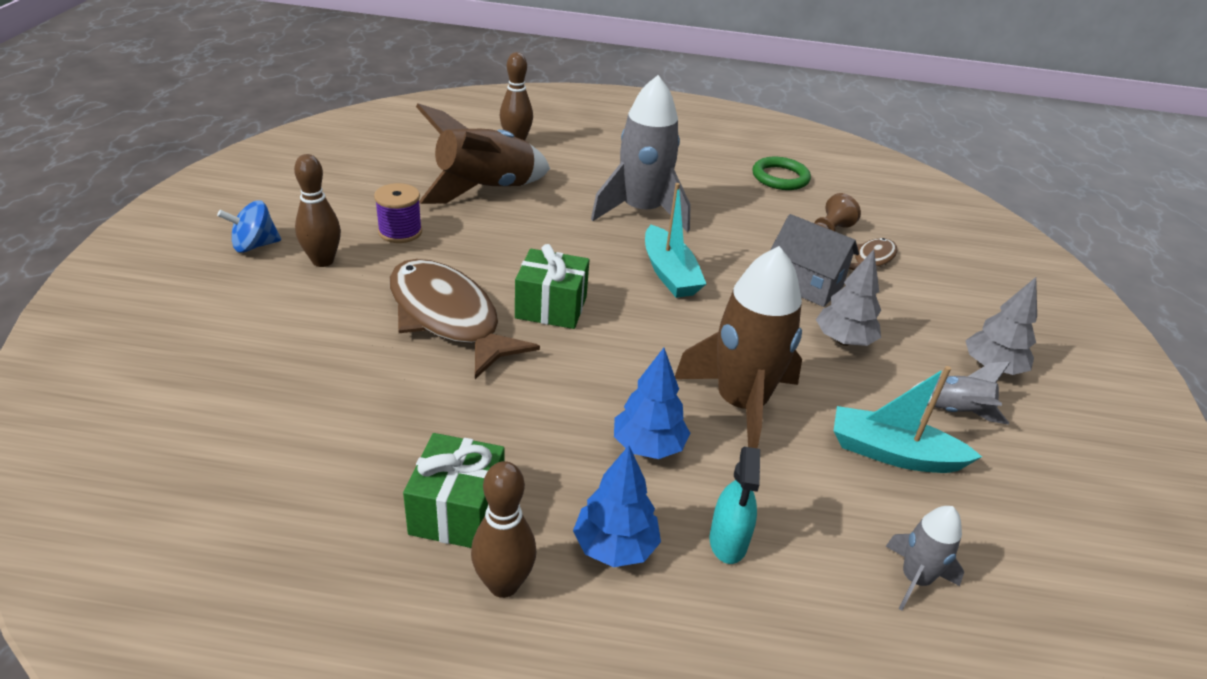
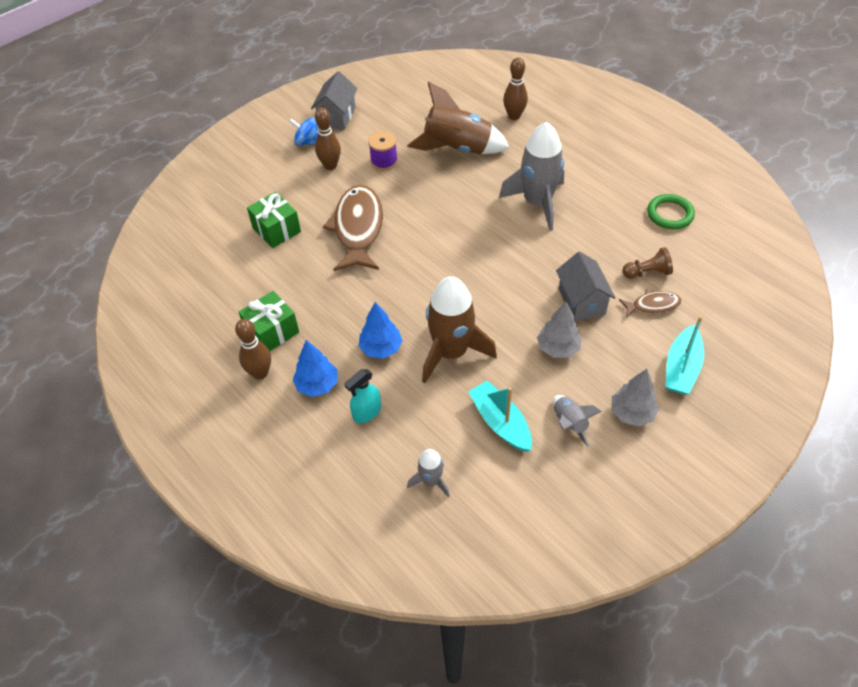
camera: 45 degrees right, 15 degrees up
green gift [515,244,589,329] -> green gift moved to [247,192,301,248]
turquoise boat [645,183,706,298] -> turquoise boat moved to [666,316,704,394]
none -> grey house [311,71,358,130]

